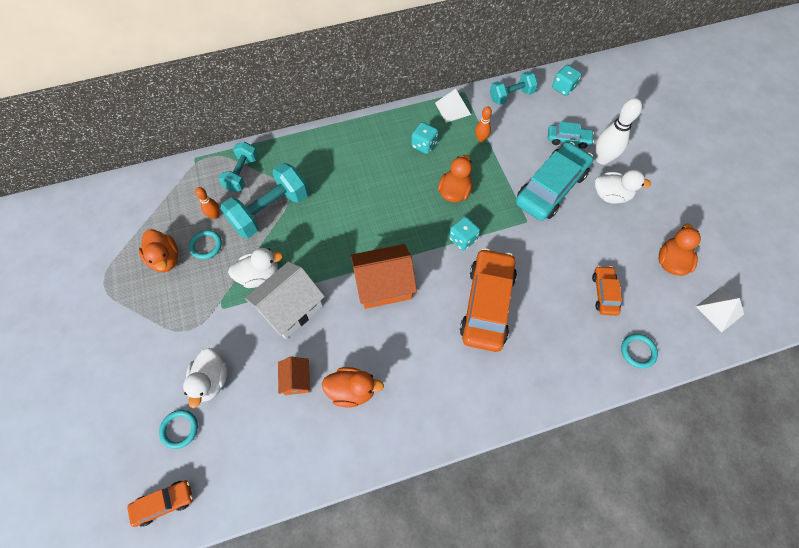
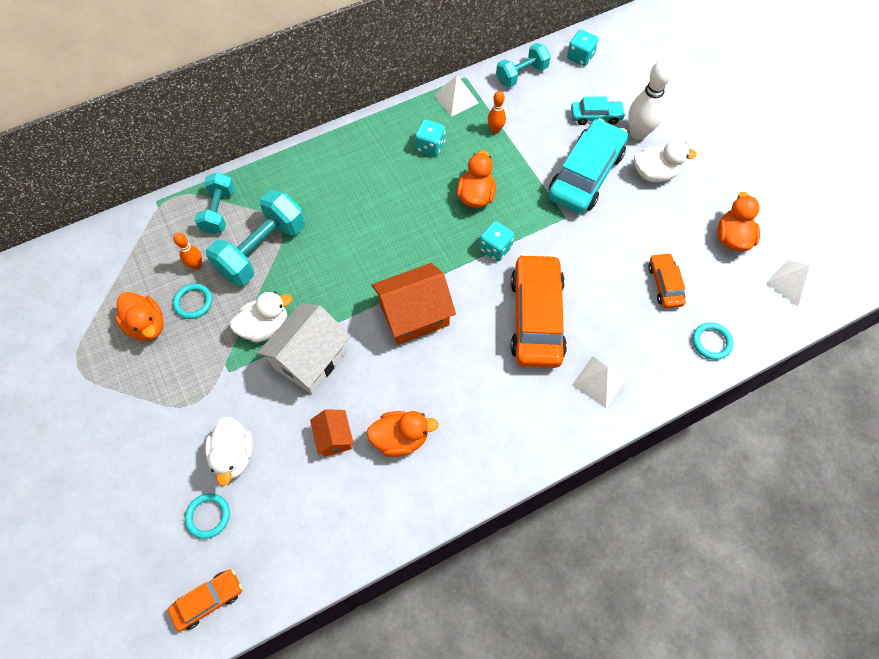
camera: 10 degrees left, 0 degrees up
none -> white pyramid [572,356,626,408]

